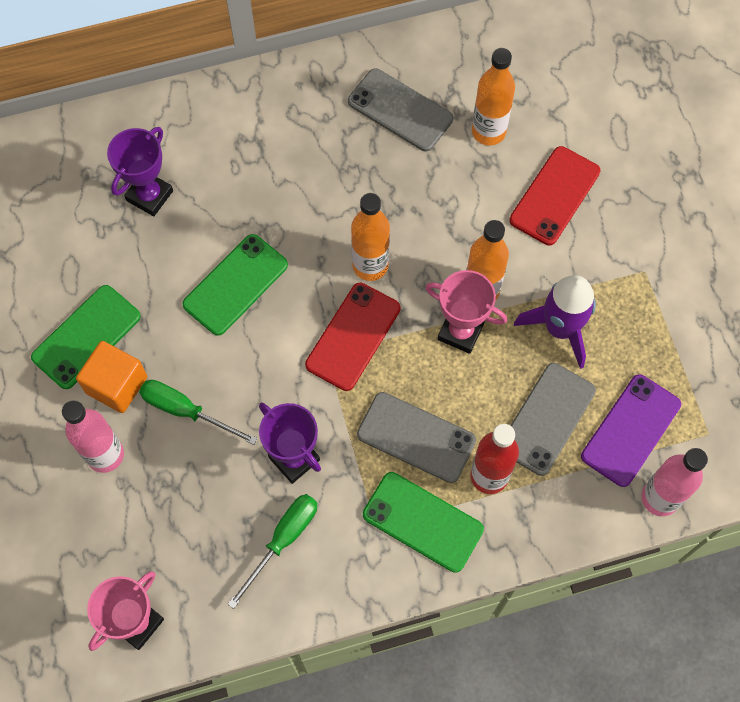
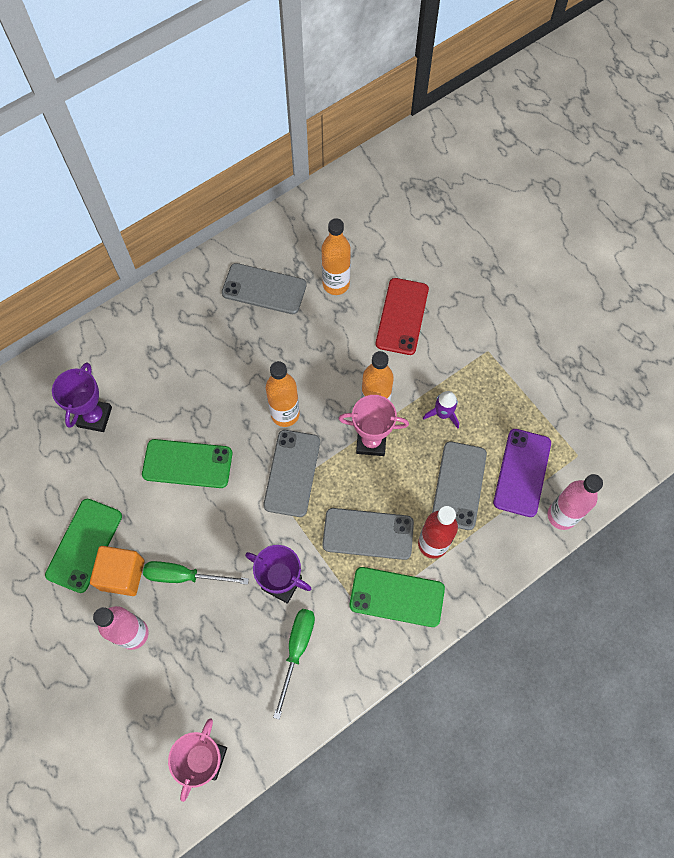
camera: 20 degrees left, 0 degrees up
green phone [183,234,288,336] -> green phone turned 75 degrees clockwise [142,439,232,488]
red phone [305,283,401,391] -> grey phone [263,430,320,517]
purple rocket [514,275,596,369] -> purple rocket [423,391,459,428], size x0.57

